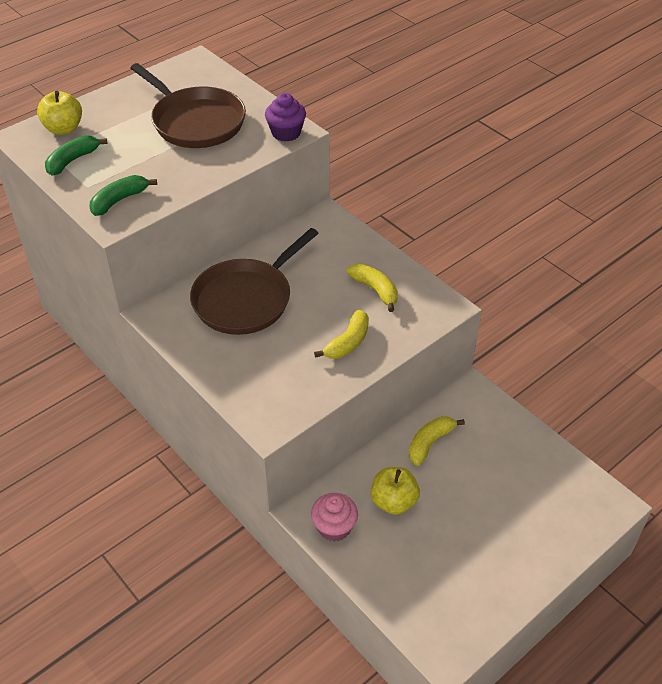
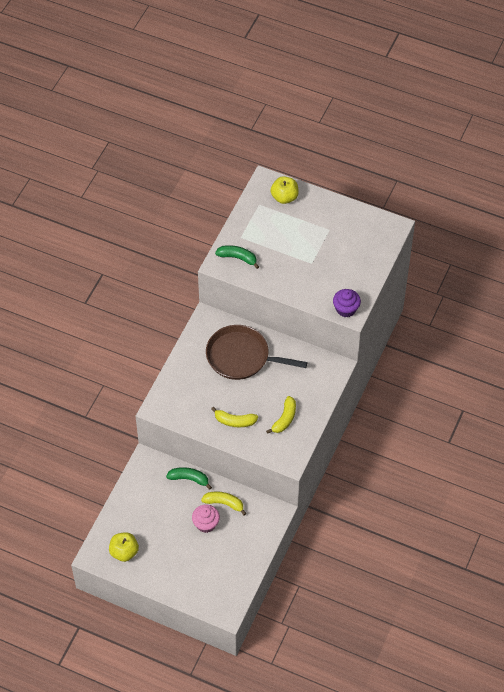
camera: 65 degrees right, 10 degrees up
green banana [45,135,108,176] -> green banana moved to [166,467,212,490]
brown pan [131,63,246,148] -> none
pink cupcake [311,493,358,542] -> pink cupcake moved to [192,504,220,533]
yellow apple [371,467,420,515] -> yellow apple moved to [109,532,139,562]

